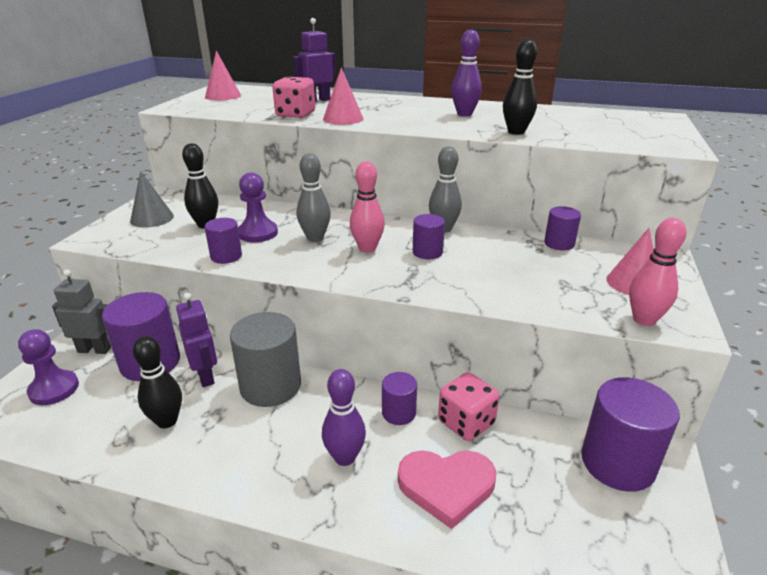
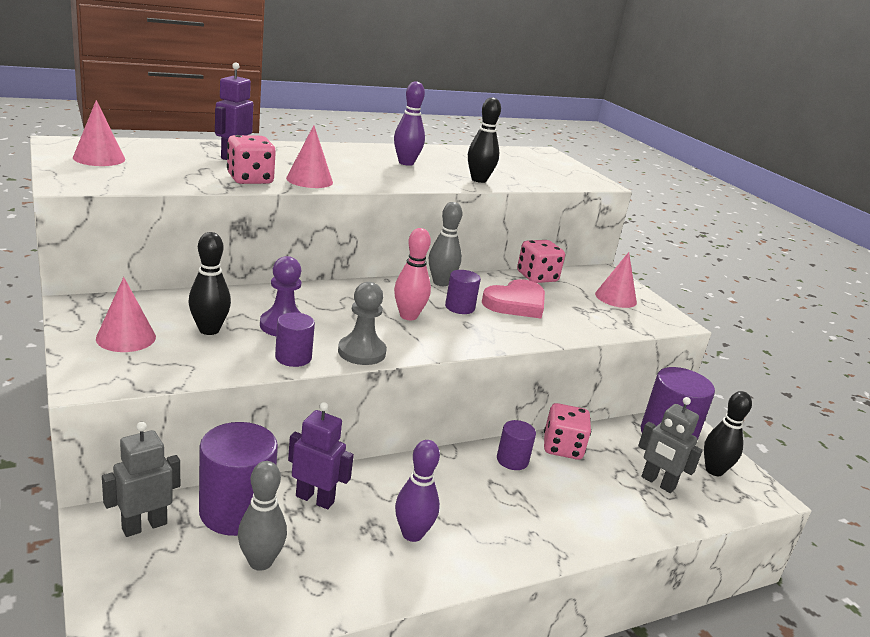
camera: 45 degrees left, 5 degrees down
purple pawn [18,329,79,405] -> none
grey cone [130,171,174,228] -> pink cone [96,277,156,352]
black bowling pin [133,336,182,428] -> black bowling pin moved to [704,391,752,476]
grey cylinder [230,312,301,407] -> none
grey bowling pin [297,153,331,242] -> grey bowling pin moved to [238,461,287,571]
purple bowling pin [322,369,366,466] -> purple bowling pin moved to [395,440,440,542]
pink heart [398,450,496,529] -> pink heart moved to [482,279,545,319]
purple cylinder [544,206,581,250] -> pink dice [517,240,565,283]
pink bowling pin [629,218,687,326] -> none
none -> grey pawn [338,282,387,365]
none -> grey robot [638,397,703,493]

